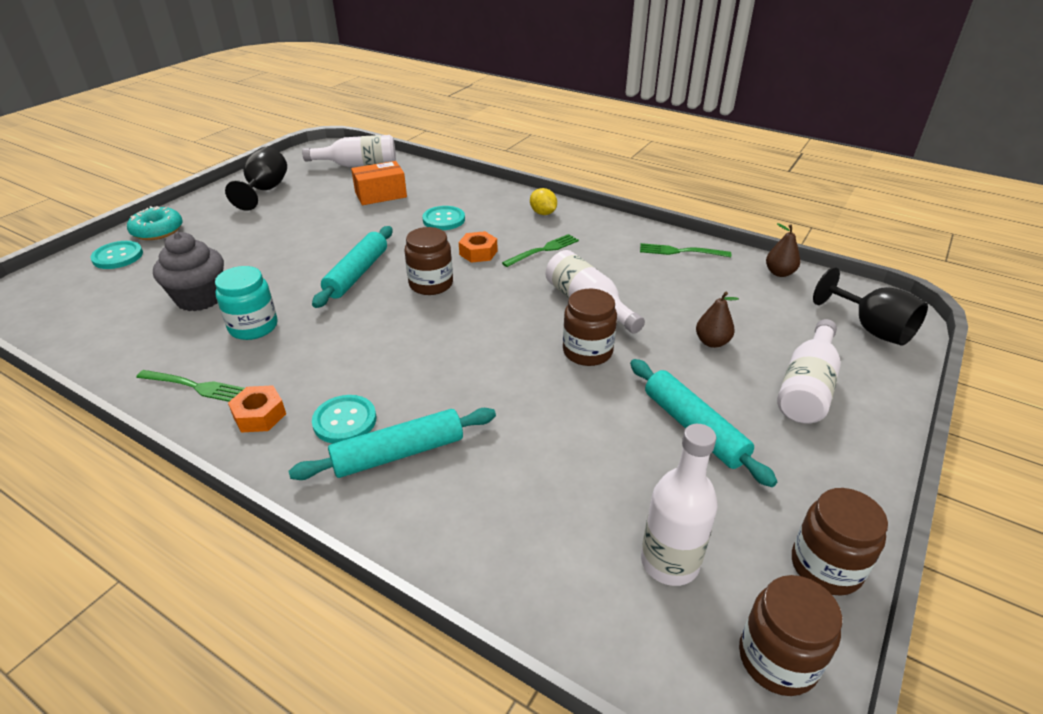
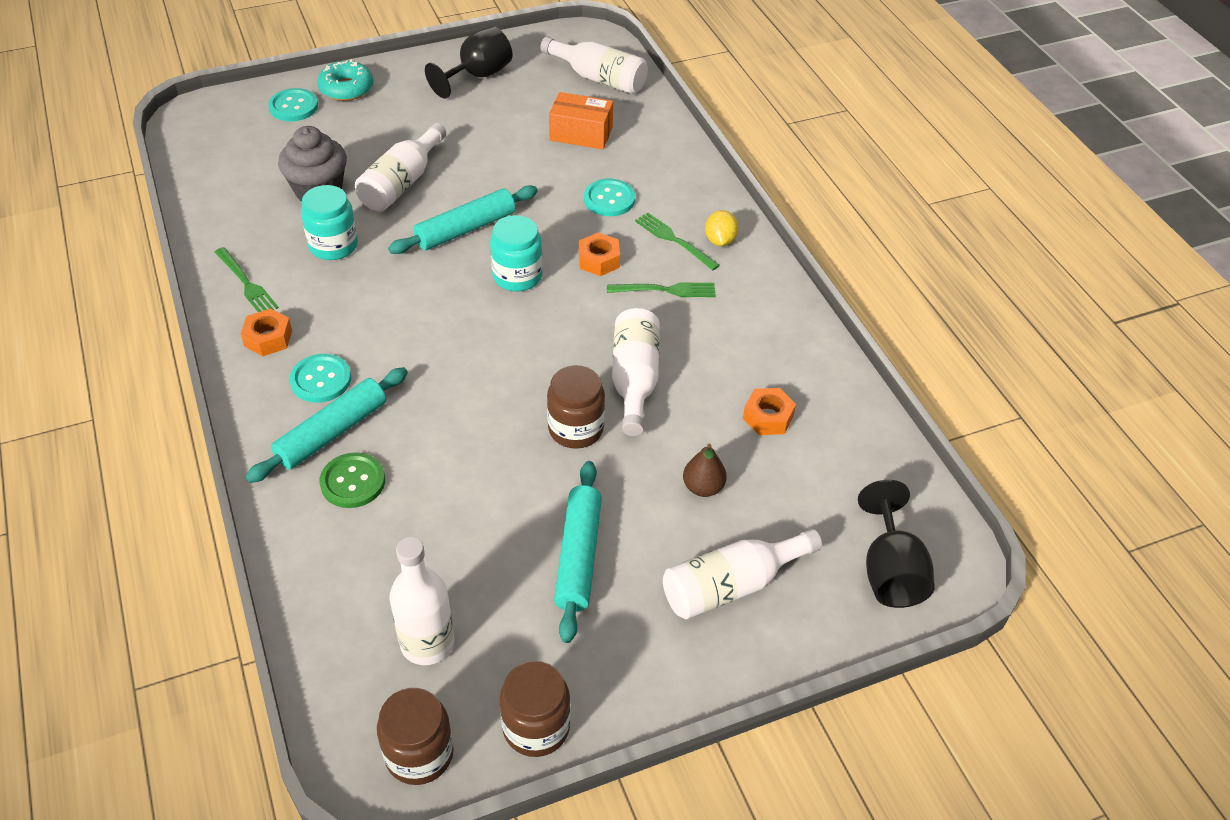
camera: 35 degrees right, 10 degrees up
turquoise rolling pin [289,408,496,480] -> turquoise rolling pin turned 60 degrees counterclockwise [246,367,408,483]
brown jar [405,227,453,295] -> turquoise jar [490,215,543,291]
green fork [640,243,731,257] -> green fork moved to [635,212,720,271]
brown pear [766,223,800,277] -> none
none -> green button [319,452,385,508]
none -> white bottle [355,123,446,211]
none -> orange nut [743,388,796,435]

